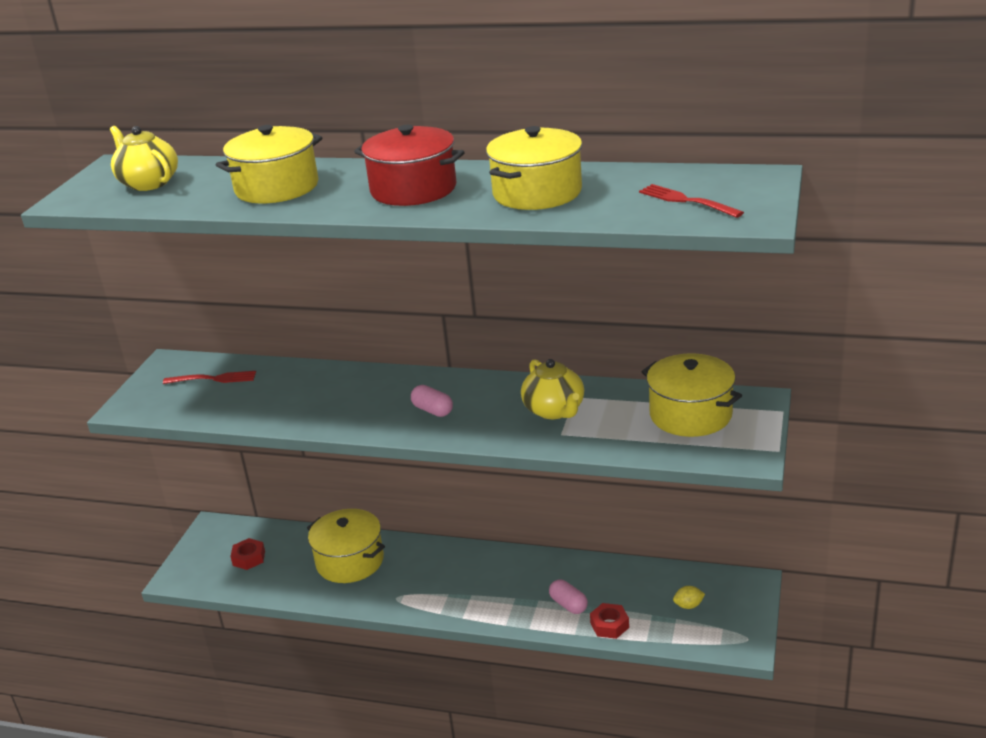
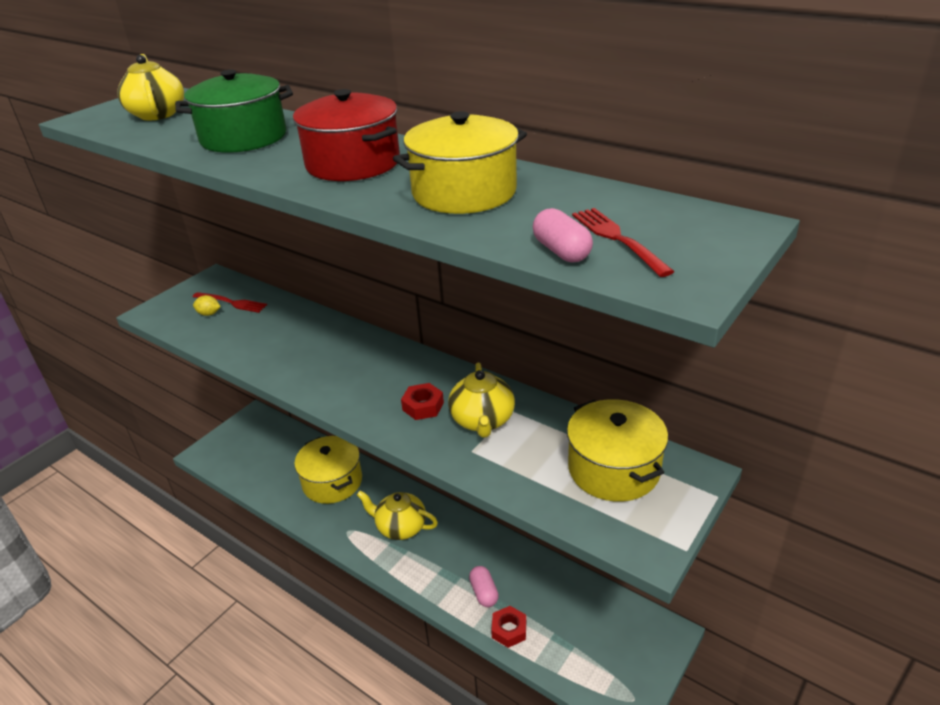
camera: 20 degrees right, 5 degrees up
yellow pot [216,125,322,203] -> green pot [175,69,293,153]
red nut [230,538,265,570] -> red nut moved to [401,383,444,420]
pink capsule [411,385,453,417] -> pink capsule moved to [533,208,593,263]
yellow lemon [673,586,705,609] -> yellow lemon moved to [193,295,221,316]
none -> yellow teapot [357,491,438,540]

